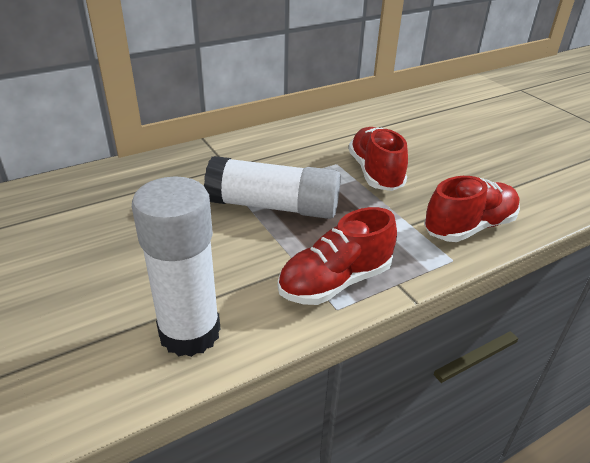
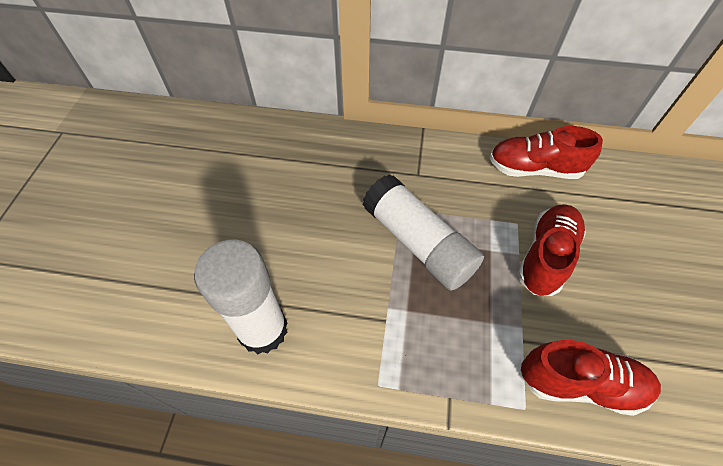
camera: 40 degrees right, 20 degrees up
red shoe [278,207,397,305] -> red shoe moved to [489,126,603,179]

